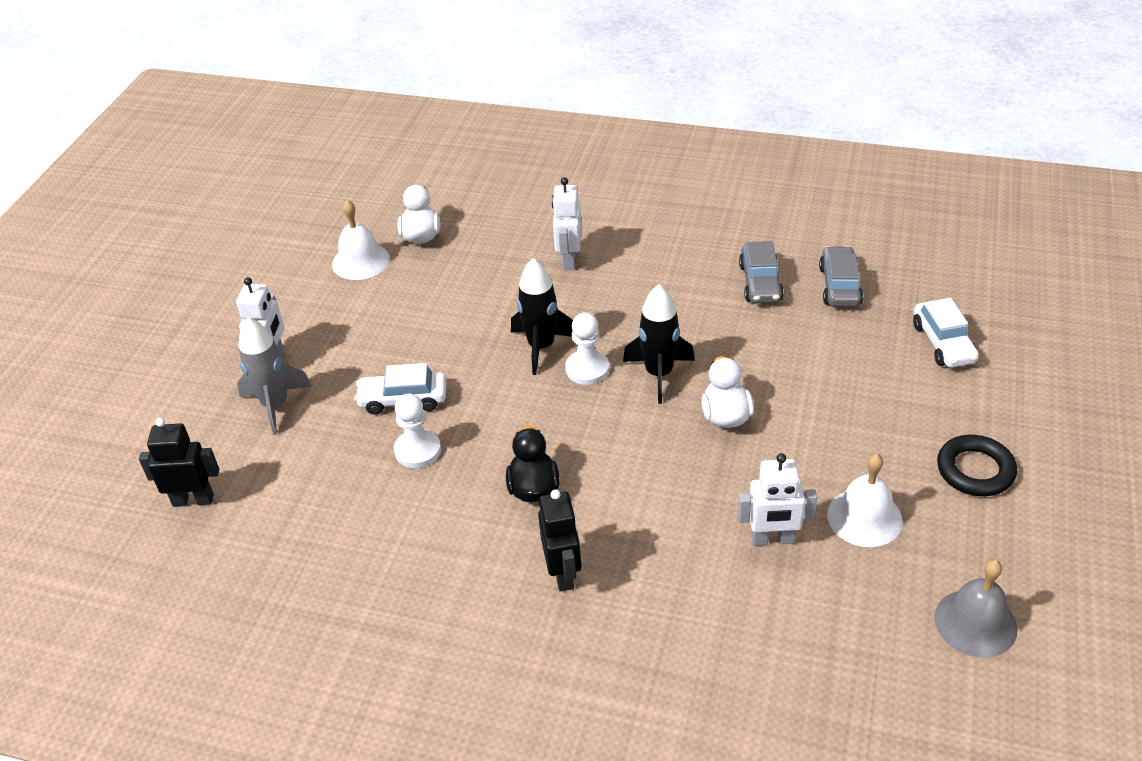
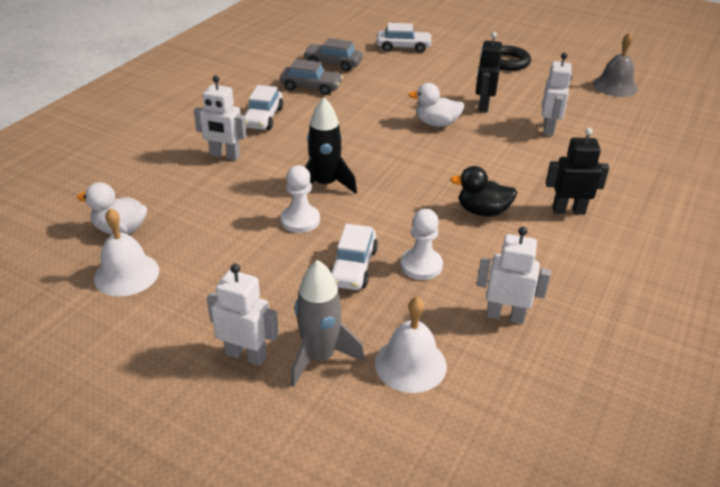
camera: 80 degrees left, 5 degrees down
black robot [139,418,220,507] -> black robot moved to [476,32,502,112]
white pawn [565,312,609,385] -> white pawn moved to [281,165,320,233]
black rocket [623,284,695,404] -> none
white bell [827,453,903,547] -> white bell moved to [375,297,447,393]
none -> white car [244,85,283,130]
none -> white robot [477,227,551,324]

